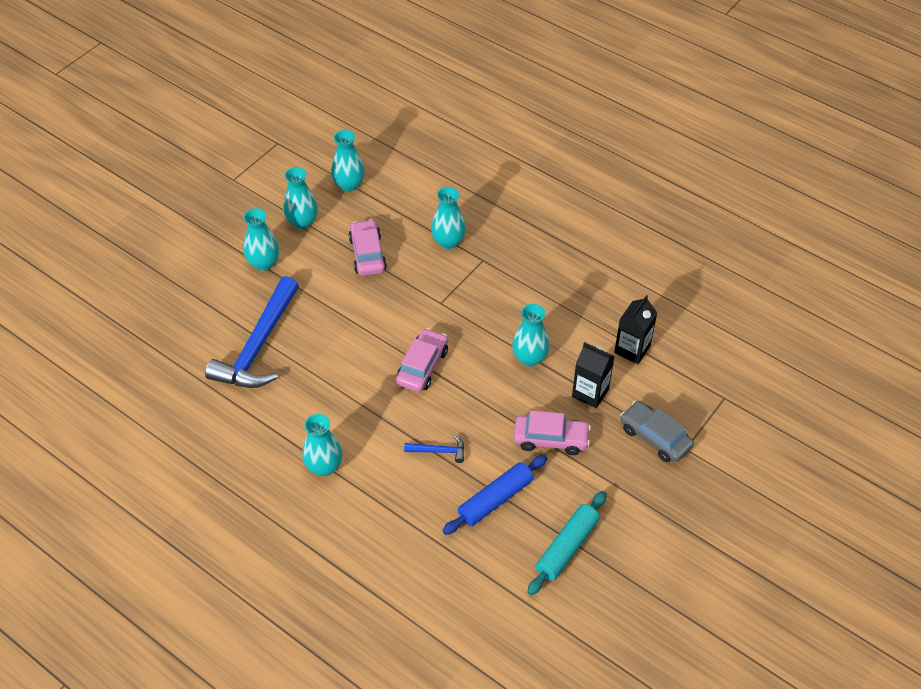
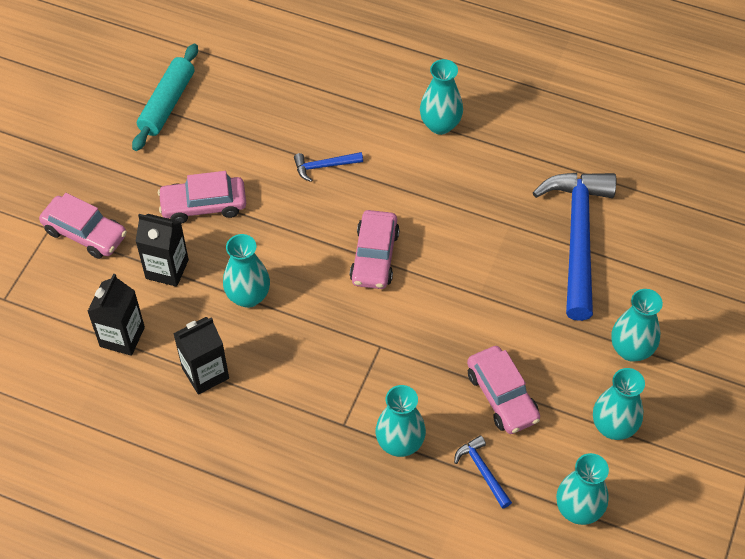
camera: 165 degrees right, 5 degrees up
blue rolling pin [442,455,547,535] -> none
grey car [620,401,694,462] -> pink car [39,193,127,259]
none -> black carton [173,317,229,395]
none -> blue hammer [454,435,512,509]

